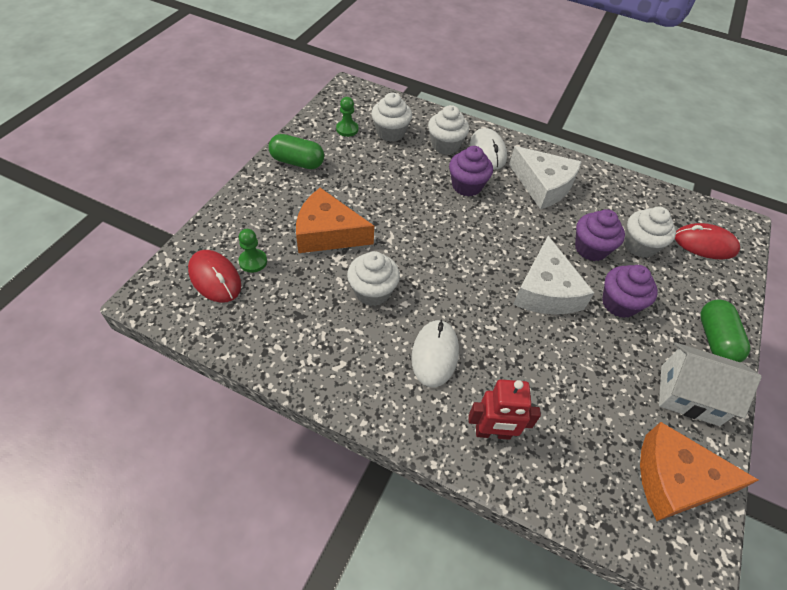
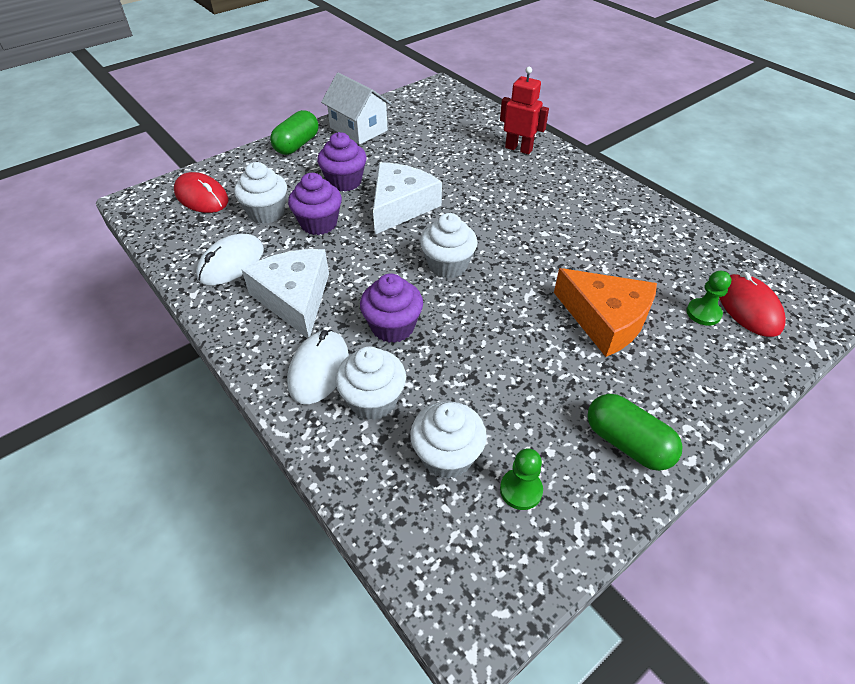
camera: 150 degrees left, 5 degrees down
white cupcake [347,251,400,306] -> white cupcake moved to [420,213,478,278]
white mouse [411,319,459,387] -> white mouse moved to [196,234,264,285]
orange cheese [640,422,758,521] -> none

